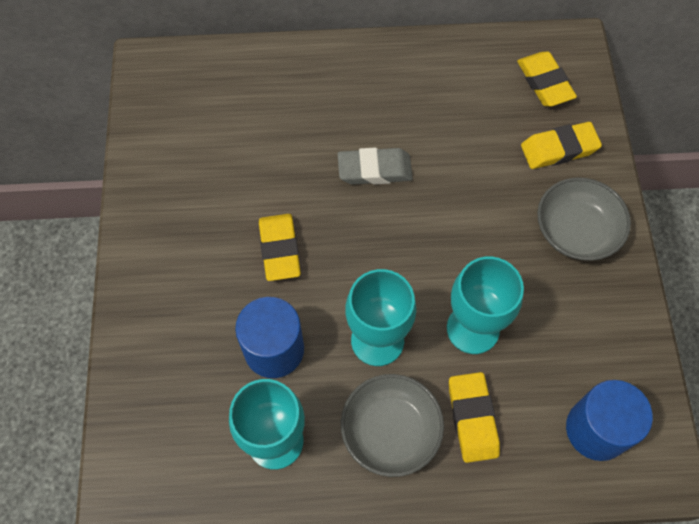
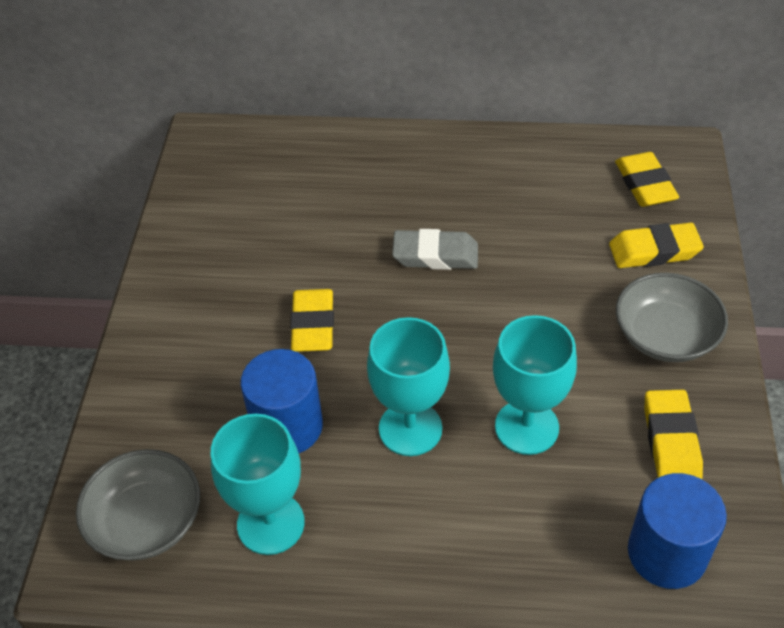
camera: 10 degrees right, 15 degrees down
grey bowl [341,374,444,477] -> grey bowl moved to [76,449,200,560]
yellow eraser [449,372,500,463] -> yellow eraser moved to [645,390,703,479]

